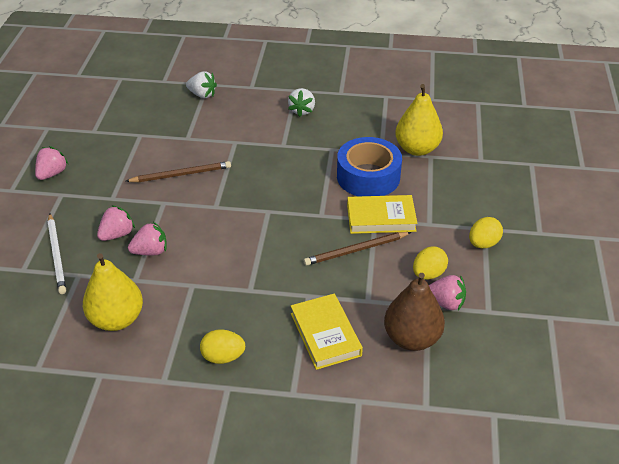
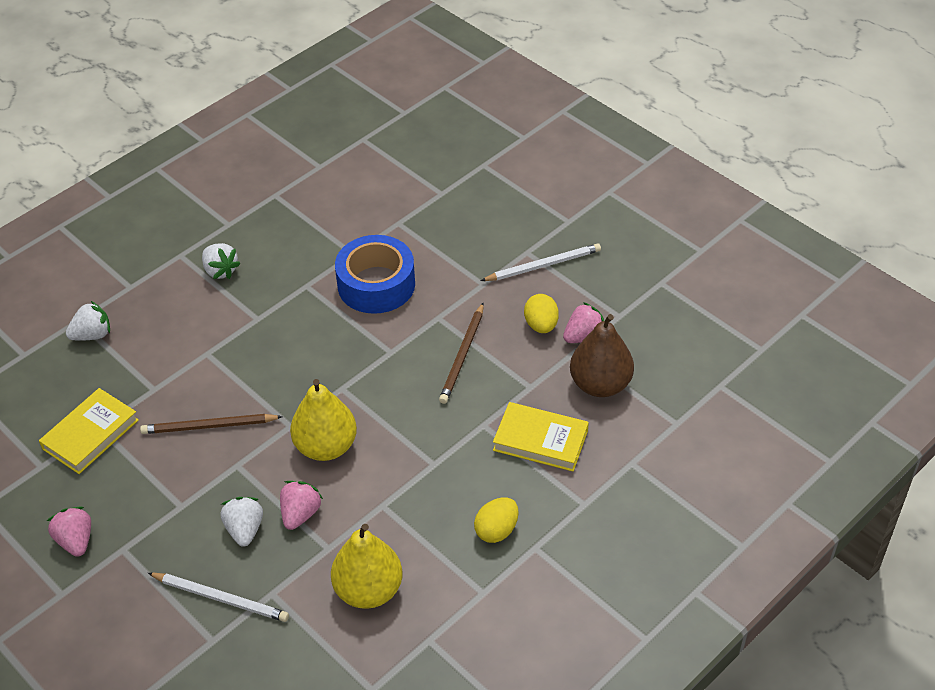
camera: 50 degrees left, 5 degrees up
pink strawberry [97,205,135,241] -> white strawberry [221,497,263,547]
brown pencil [125,161,231,182] -> brown pencil turned 120 degrees counterclockwise [140,414,283,434]
yellow book [347,195,417,234] -> yellow book moved to [39,388,139,474]
yellow pear [395,84,443,156] -> yellow pear moved to [290,379,357,461]
yellow egg [469,217,503,249] -> white pencil [481,243,601,281]

